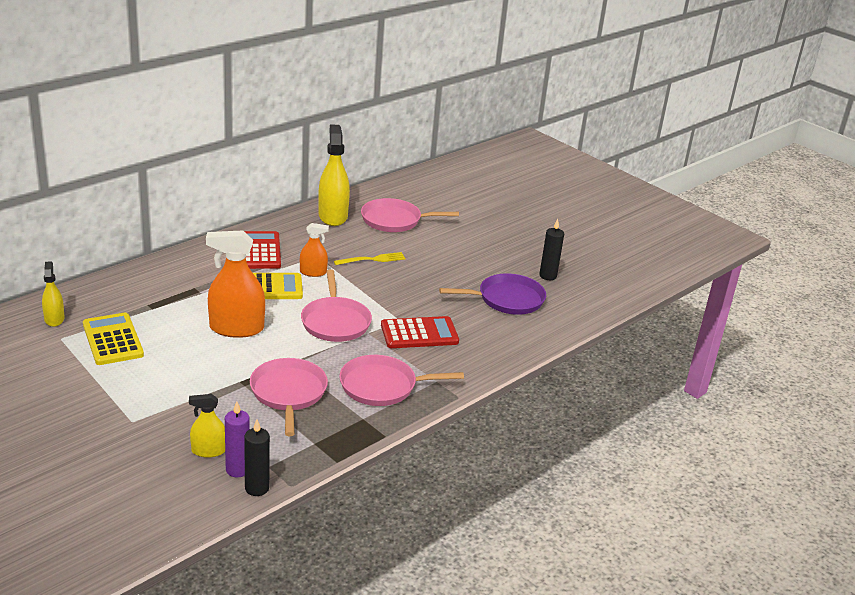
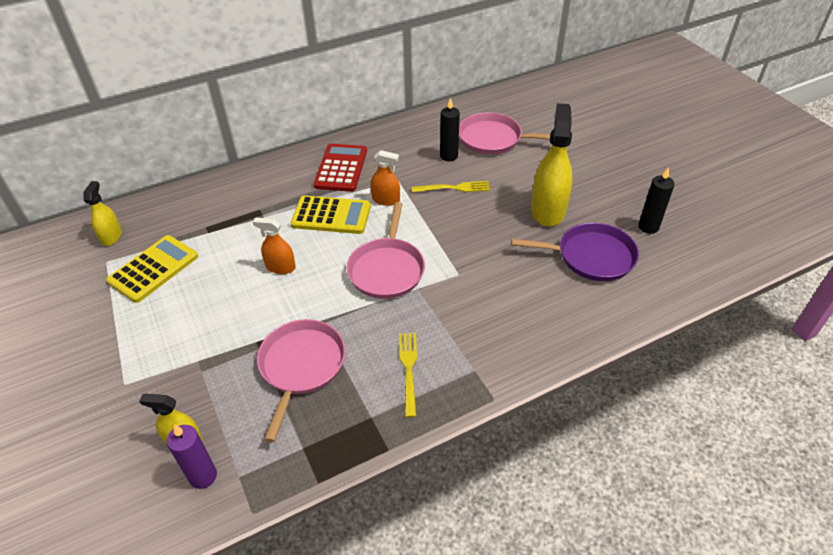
camera: 20 degrees right, 15 degrees up
yellow calculator [83,313,144,365] -> yellow calculator turned 45 degrees clockwise [106,235,198,303]
orange spray bottle [206,230,265,338] -> orange spray bottle [253,217,296,274], size x0.54
black candle [244,420,270,496] -> black candle moved to [440,98,460,161]
yellow spray bottle [318,125,350,226] -> yellow spray bottle moved to [531,103,573,227]
pink pan [339,355,464,406] -> yellow fork [399,333,417,418]
red calculator [381,316,459,348] -> none

